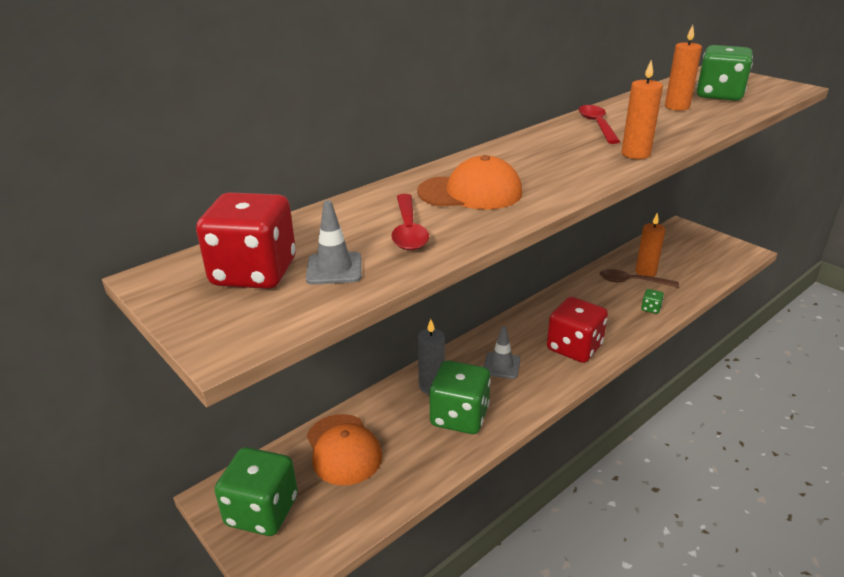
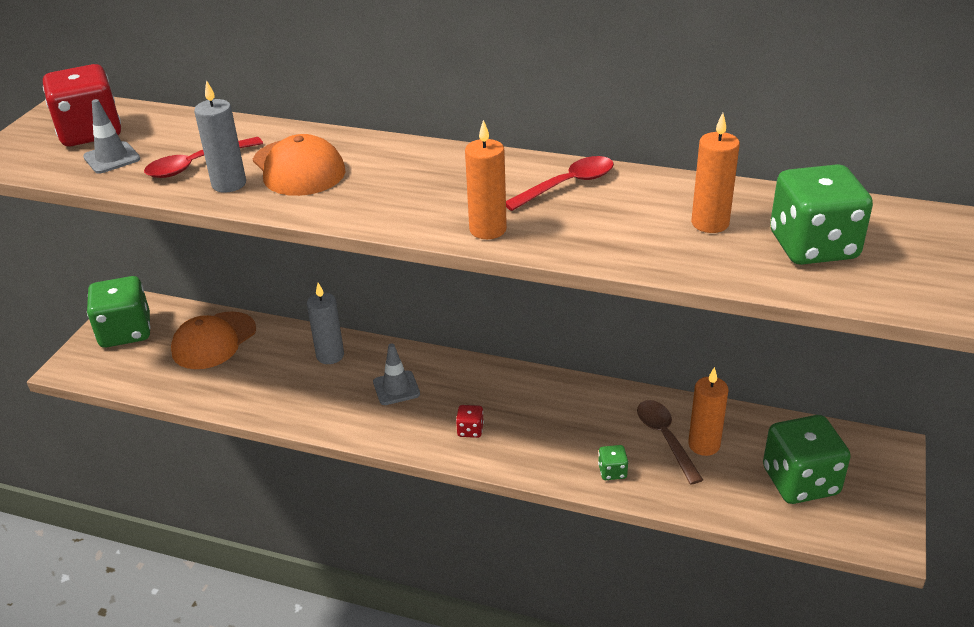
camera: 60 degrees right, 5 degrees up
green dice [429,360,491,434] -> green dice moved to [763,415,851,504]
red dice [547,297,608,363] -> red dice [456,405,484,438], size x0.43
none -> grey candle [194,80,246,193]

